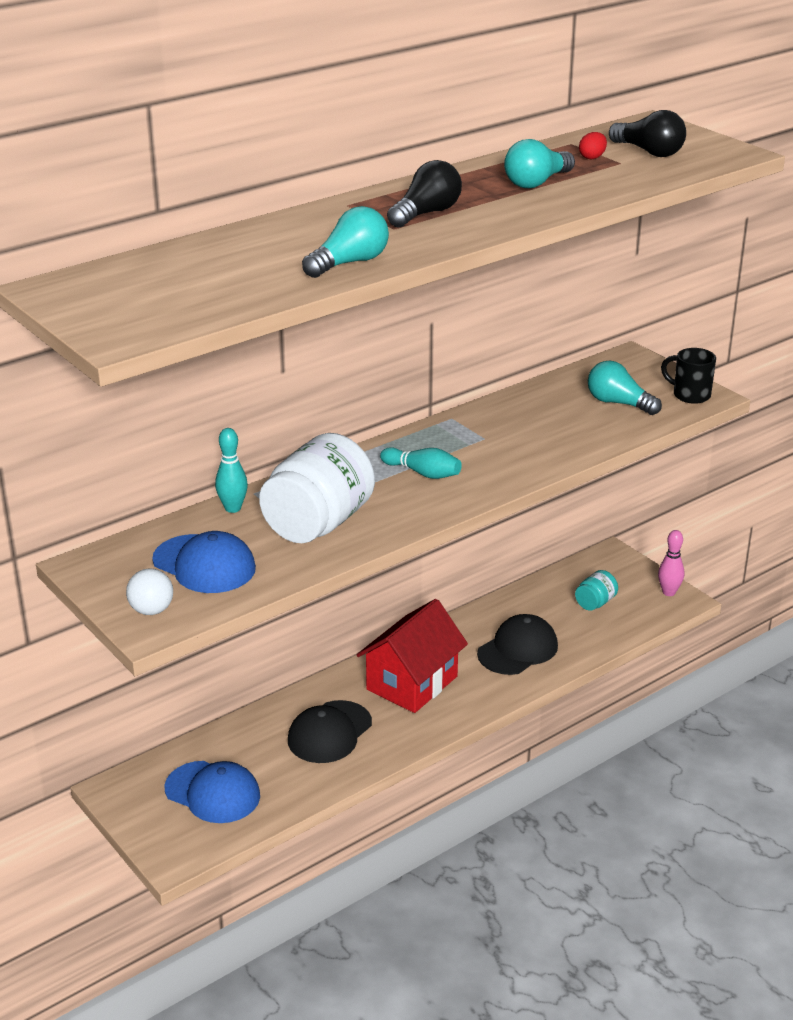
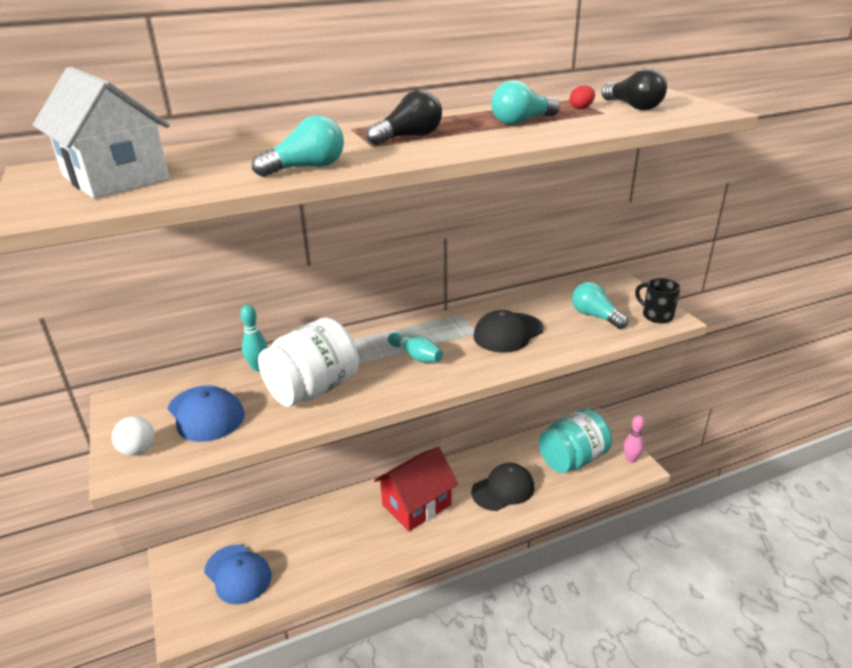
camera: 15 degrees right, 0 degrees up
black cap [288,700,372,763] -> black cap moved to [473,310,544,353]
turquoise jar [575,570,618,611] -> turquoise jar [539,408,612,473], size x2.15
none -> white house [33,67,170,198]

